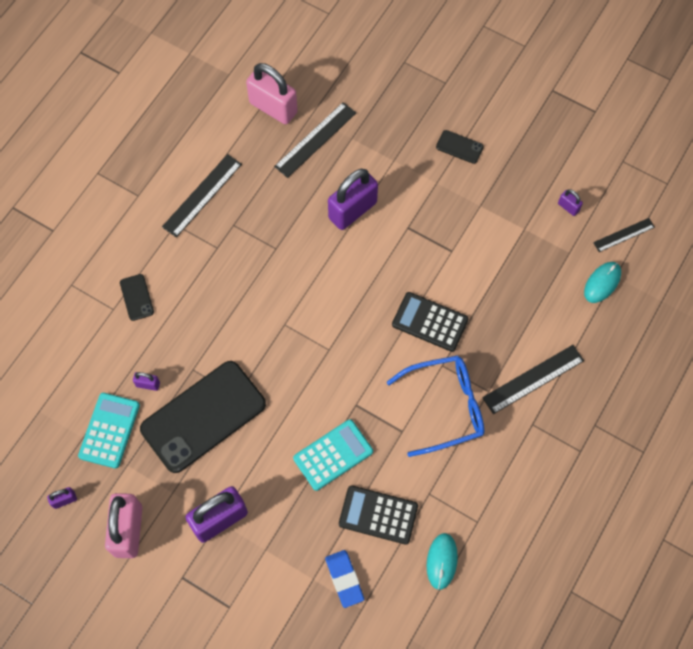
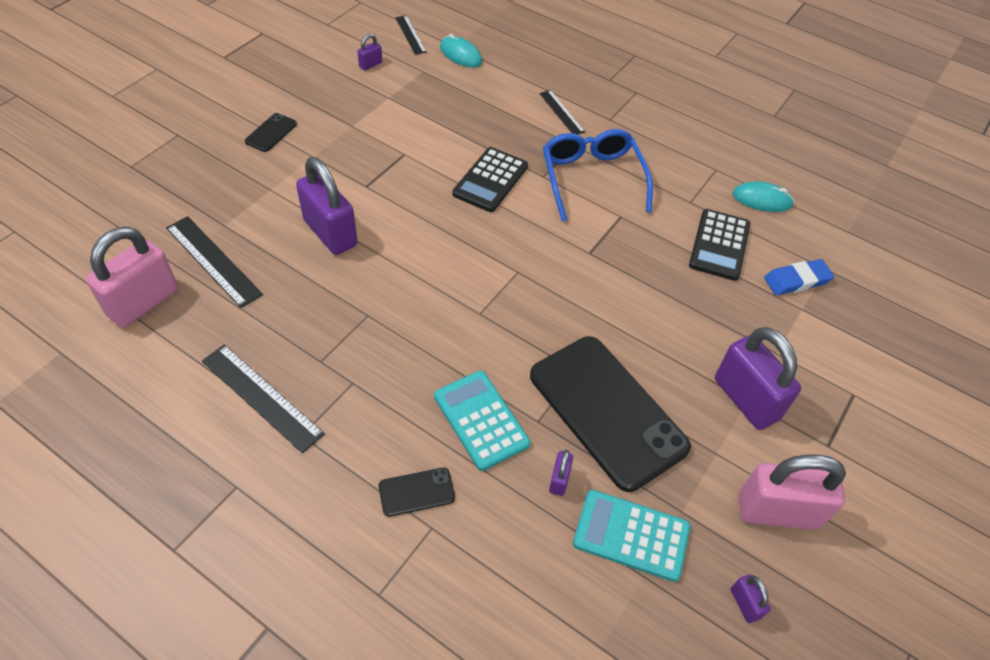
camera: 90 degrees left, 15 degrees down
turquoise calculator [293,419,373,491] -> turquoise calculator moved to [434,371,530,471]
black ruler [482,345,584,414] -> black ruler [539,90,585,135], size x0.62

